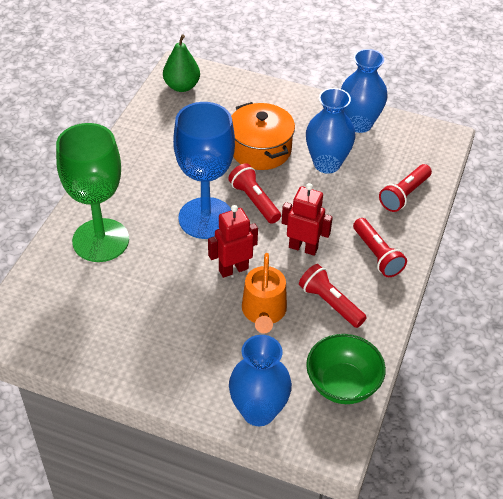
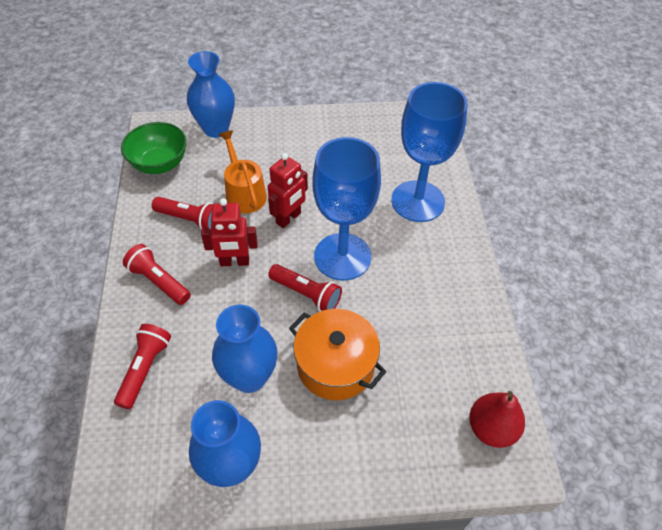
camera: 155 degrees right, 5 degrees up
green goblet [56,123,129,262] -> blue goblet [392,82,468,222]
green pear [163,34,200,92] -> red pear [469,391,525,448]

